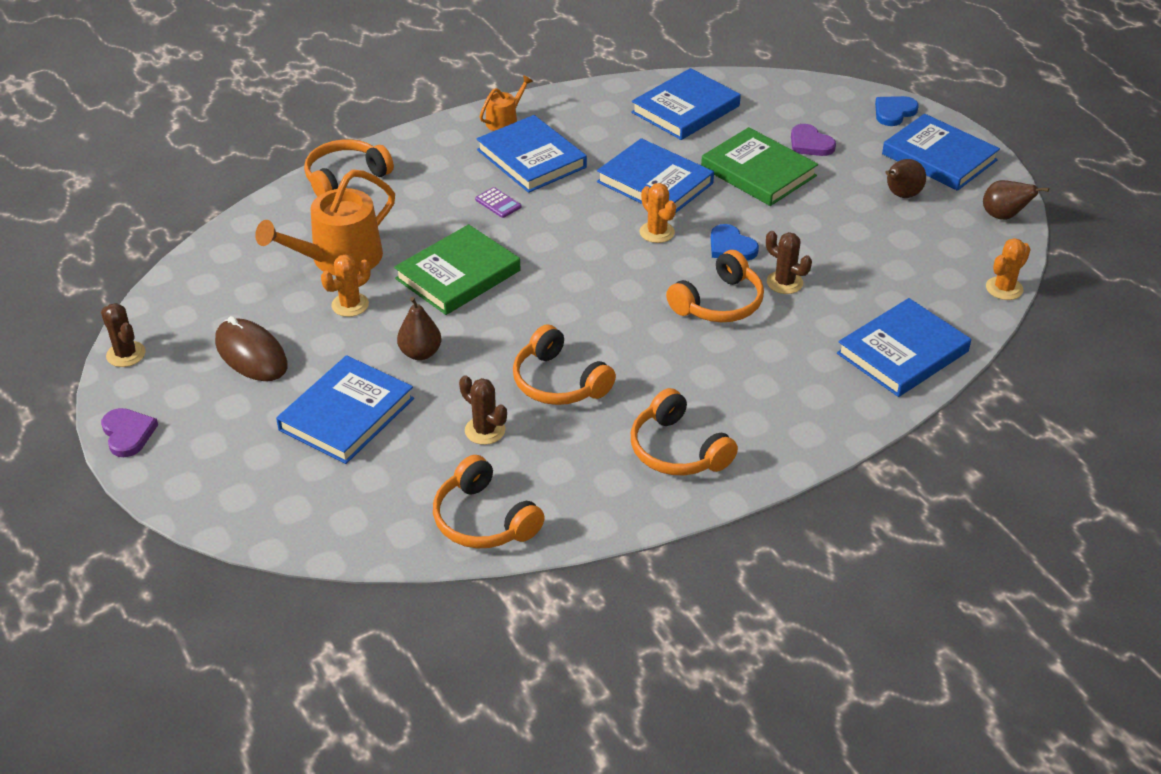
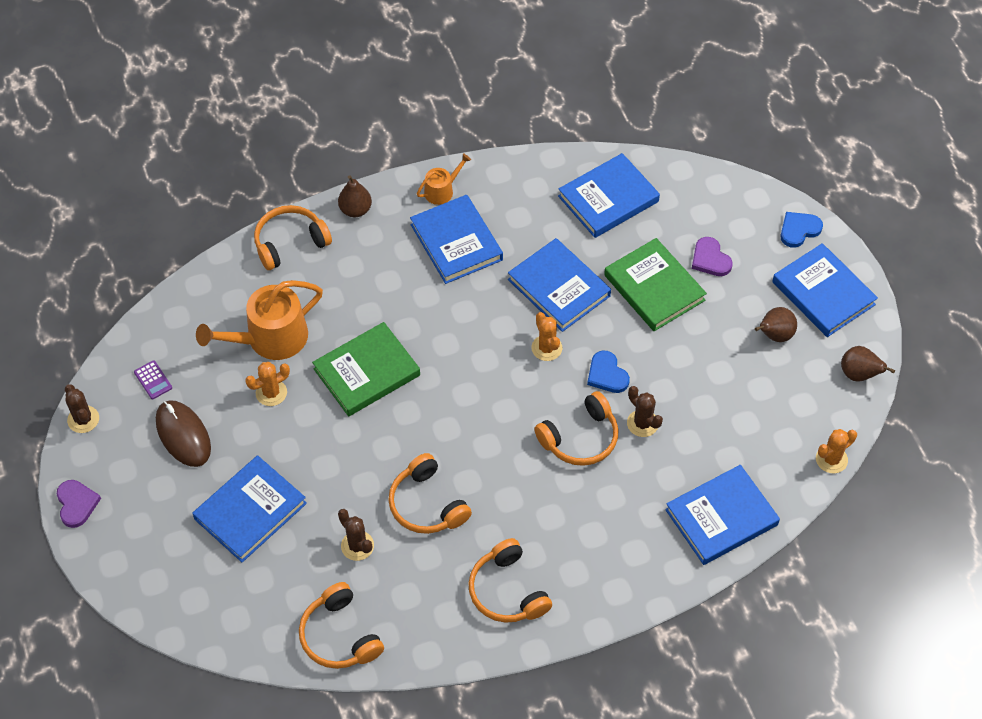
camera: 10 degrees right, 15 degrees up
brown pear [397,297,441,360] -> brown pear moved to [338,175,372,217]
purple calculator [475,187,522,218] -> purple calculator moved to [134,360,172,399]

